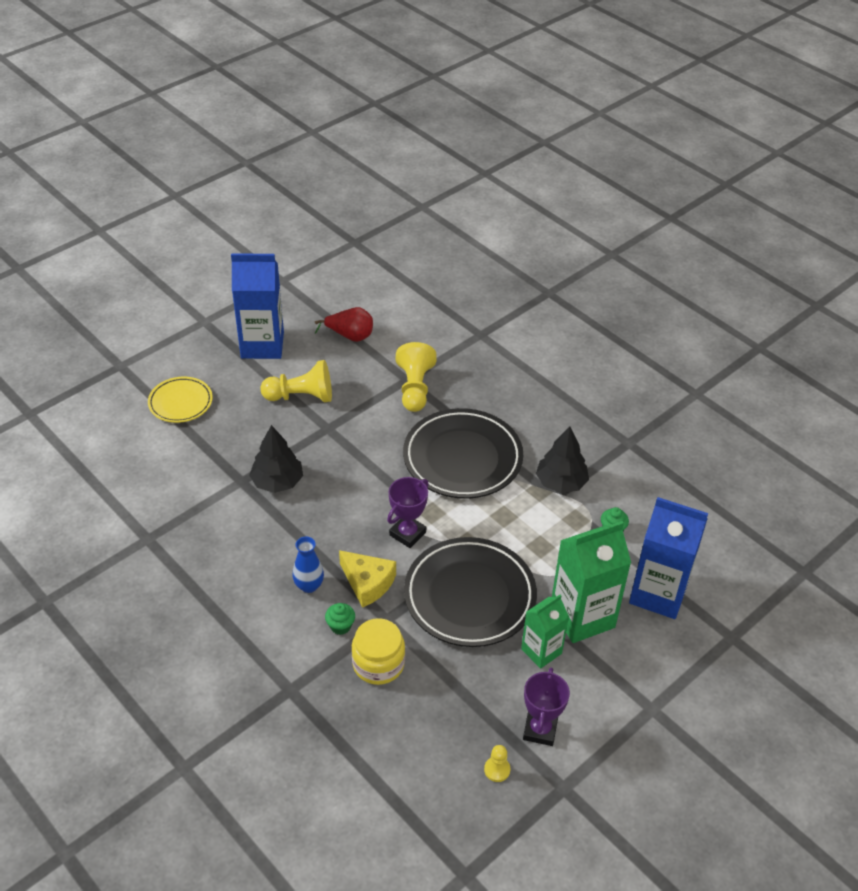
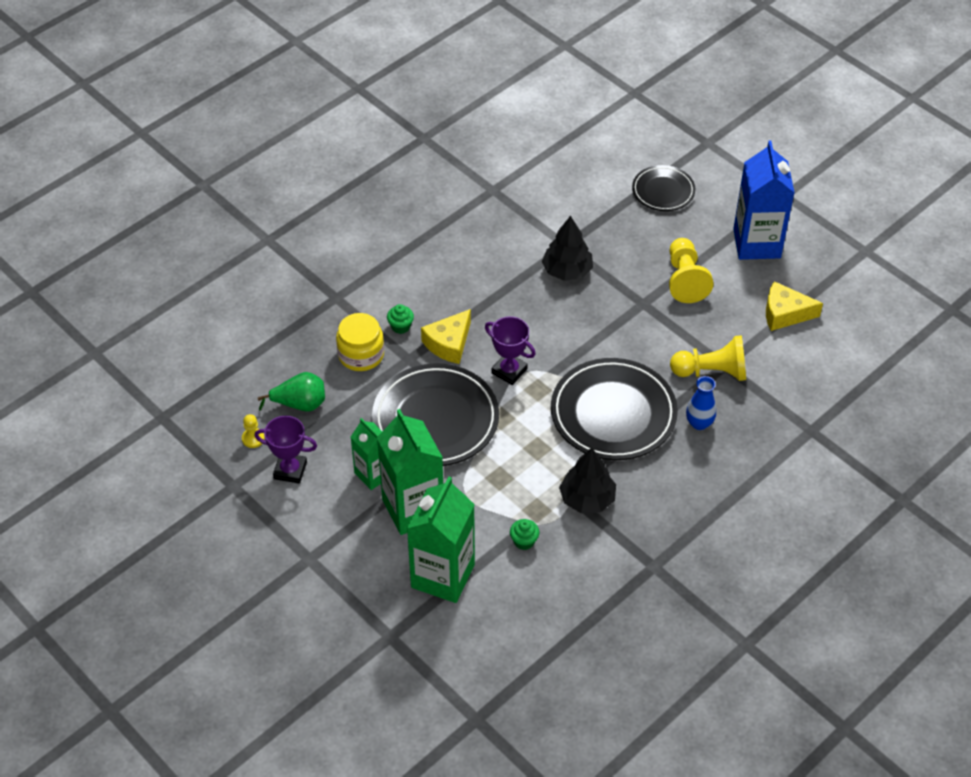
camera: 90 degrees right, 5 degrees up
yellow plate [148,377,213,423] -> black plate [632,165,695,211]
blue vase [293,536,324,593] -> blue vase moved to [686,376,716,430]
red pear [315,307,373,342] -> yellow cheese [766,281,823,331]
blue carton [629,497,708,619] -> green carton [407,477,475,603]
none -> green pear [258,372,325,412]

